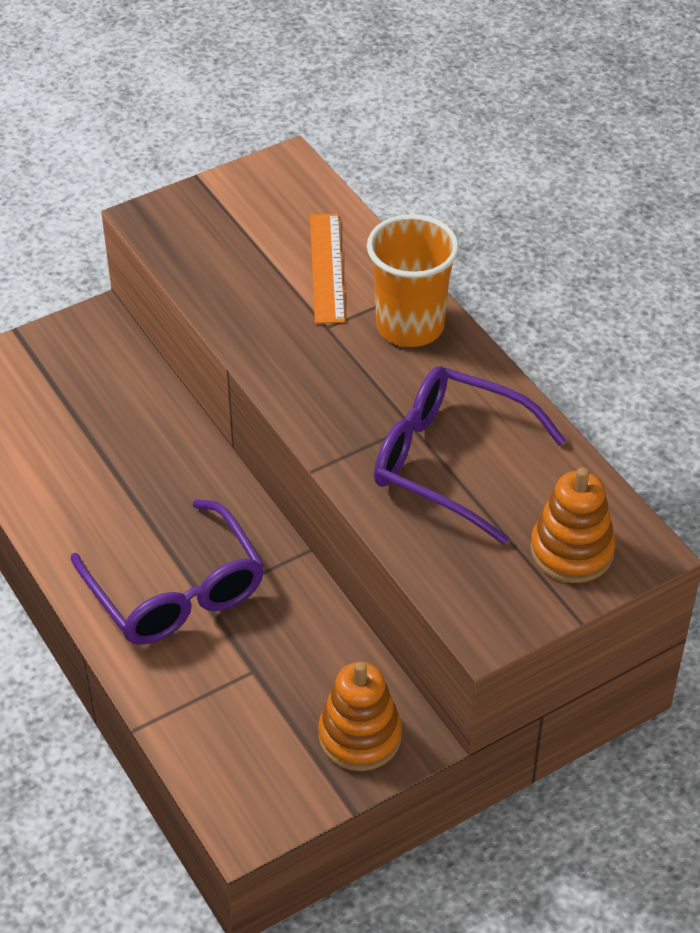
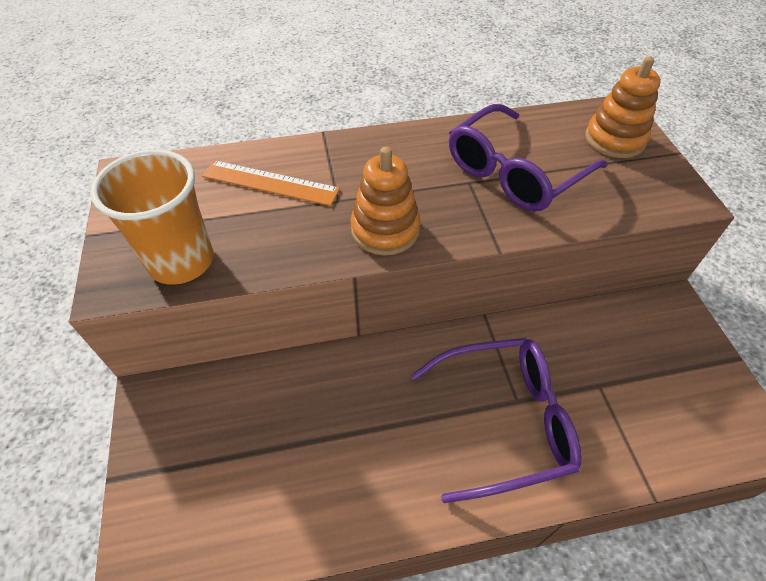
camera: 70 degrees left, 5 degrees up
orange stacking toy [318,662,402,771] -> orange stacking toy moved to [350,147,420,256]
orange cup [367,214,459,347] -> orange cup moved to [90,150,214,285]

